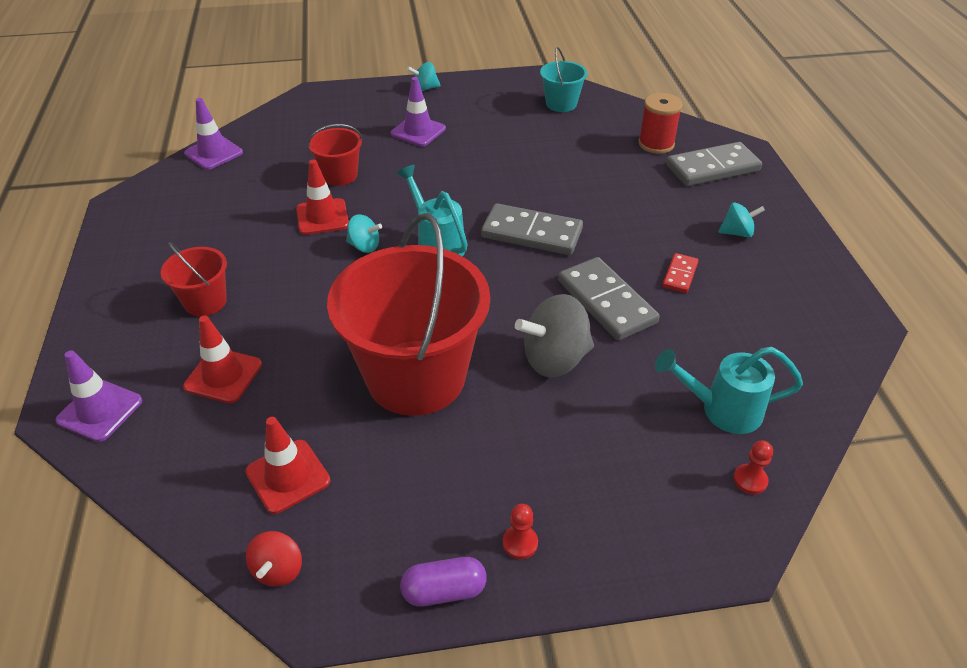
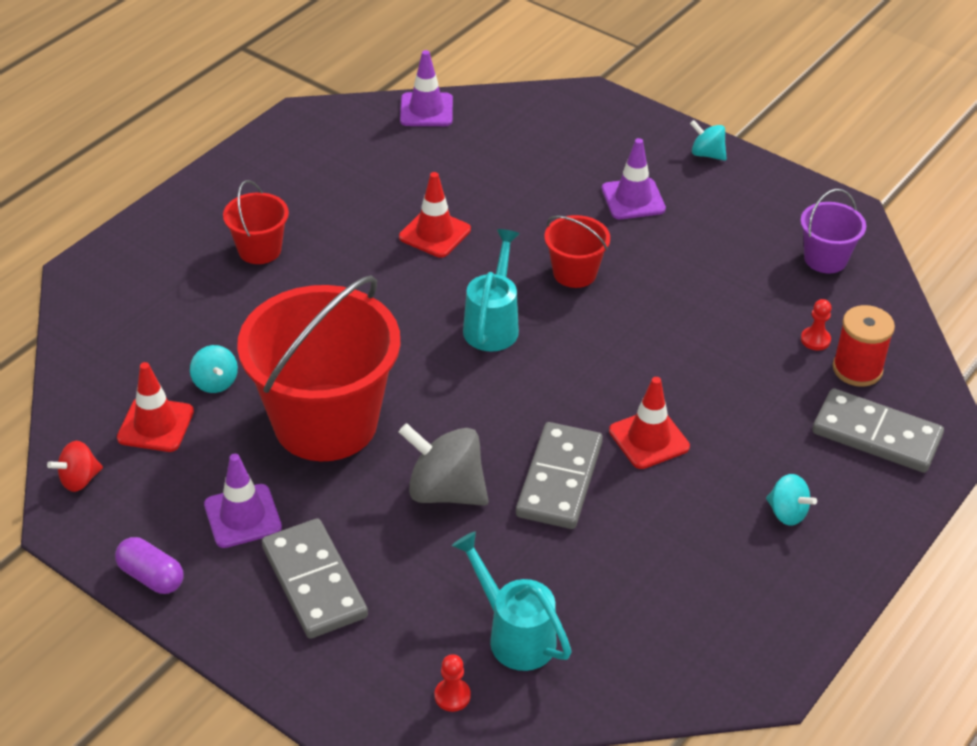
camera: 45 degrees right, 0 degrees up
purple traffic cone [56,350,142,442] -> purple traffic cone moved to [204,454,282,548]
red traffic cone [183,316,262,403] -> red traffic cone moved to [609,377,690,469]
red bucket [307,124,363,186] -> red bucket moved to [544,215,610,288]
turquoise spinning top [346,214,382,253] -> turquoise spinning top moved to [190,345,238,393]
grey domino [481,203,583,255] -> grey domino moved to [262,518,368,639]
red pawn [503,504,538,559] -> red pawn moved to [801,299,832,350]
turquoise bucket [540,47,588,112] -> purple bucket [800,189,866,273]
red domino [662,253,699,293] -> none

